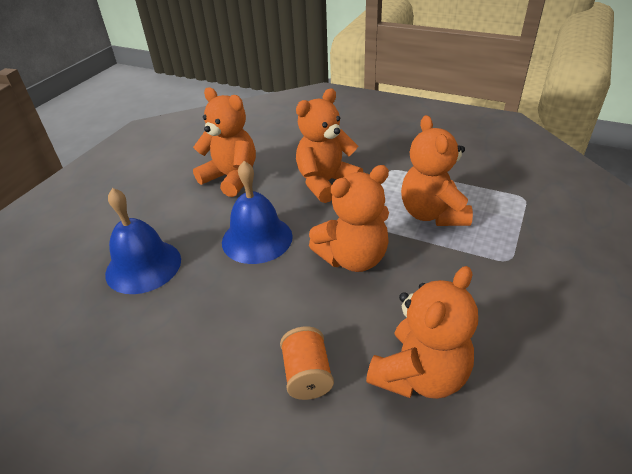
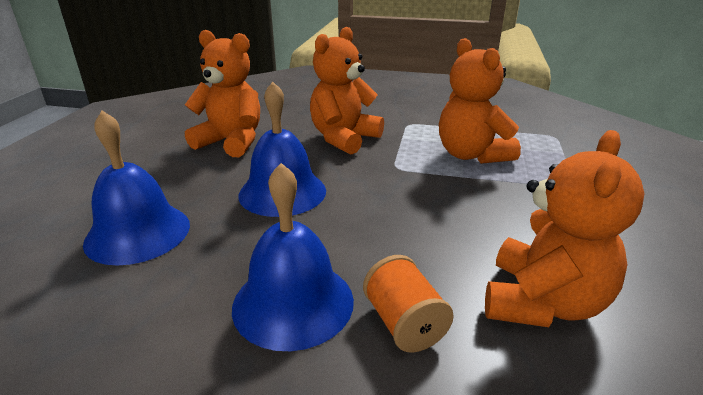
camera: 15 degrees left, 10 degrees down
orange teddy bear [309,165,389,272] -> none
none -> blue bell [232,163,354,351]

